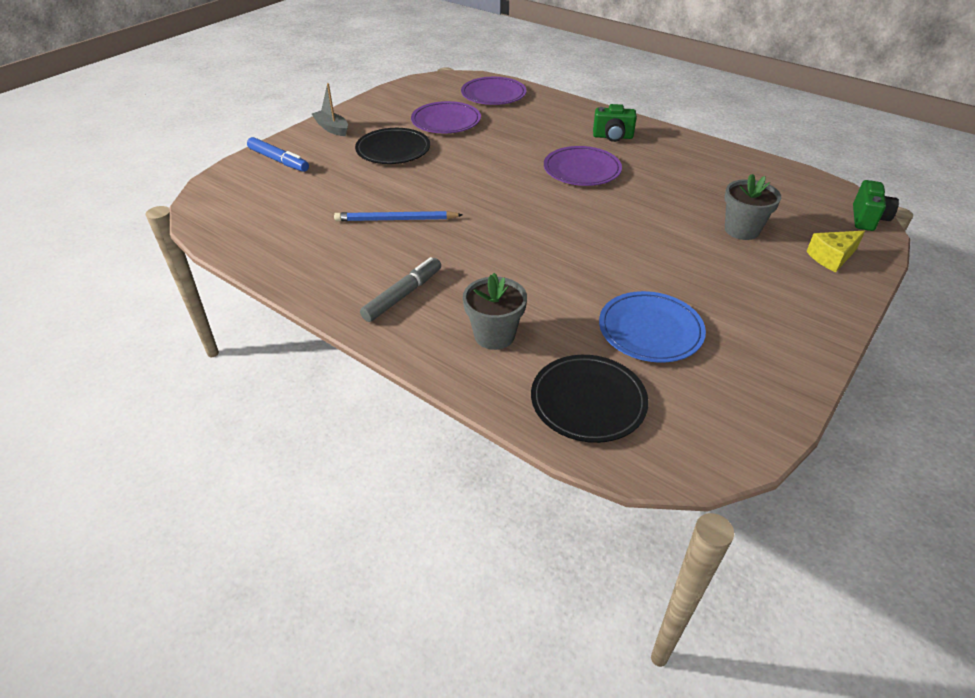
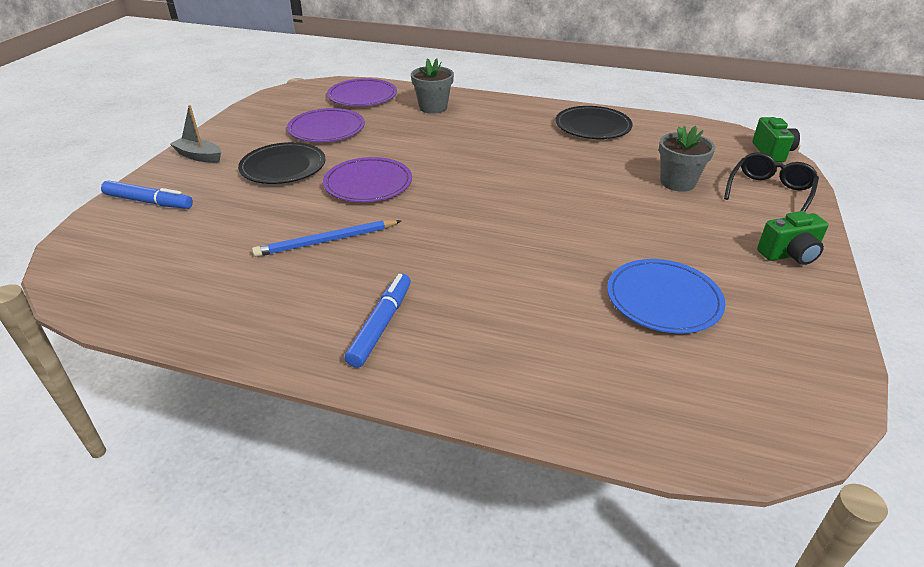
camera: 20 degrees left, 5 degrees down
grey marker [360,257,441,322] -> blue marker [345,274,411,368]
grey flower pot [463,273,527,350] -> grey flower pot moved to [411,58,454,114]
black plate [531,355,649,443] -> black plate moved to [555,106,633,139]
purple plate [544,146,622,186] -> purple plate moved to [323,157,412,202]
green camera [593,104,637,142] -> green camera moved to [757,211,829,265]
yellow cheese [806,231,865,272] -> black glasses [724,152,819,212]

